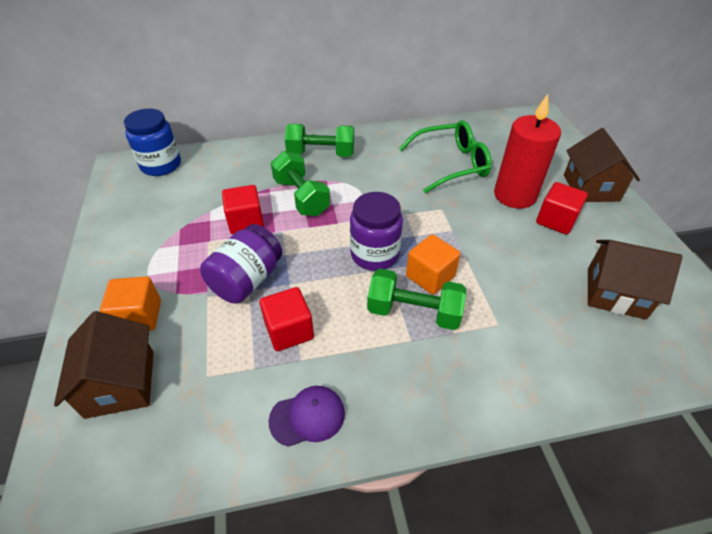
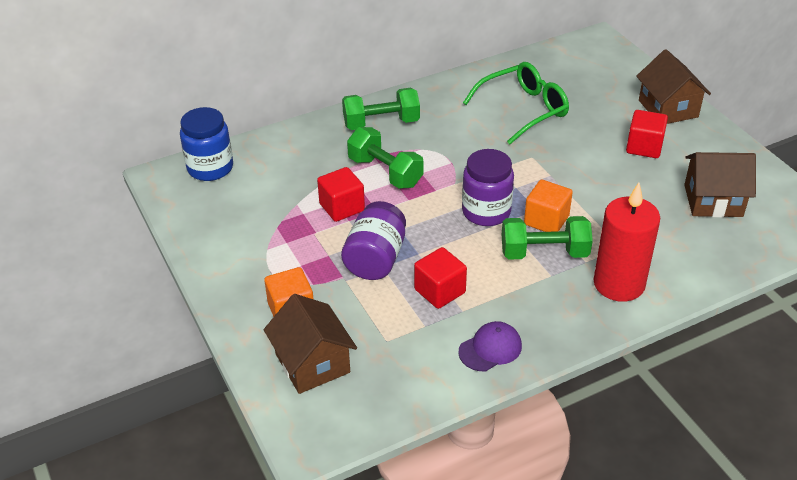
camera: 15 degrees left, 5 degrees down
red candle [494,94,561,209] -> red candle moved to [594,183,660,302]

